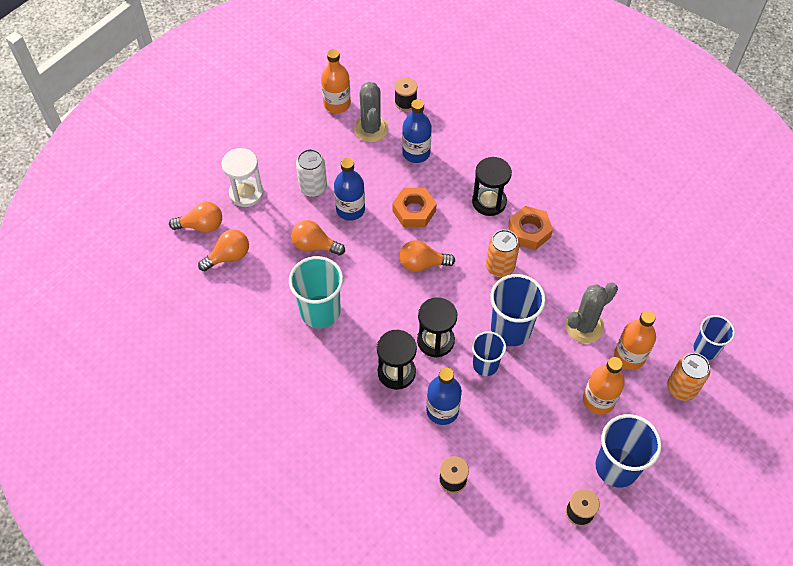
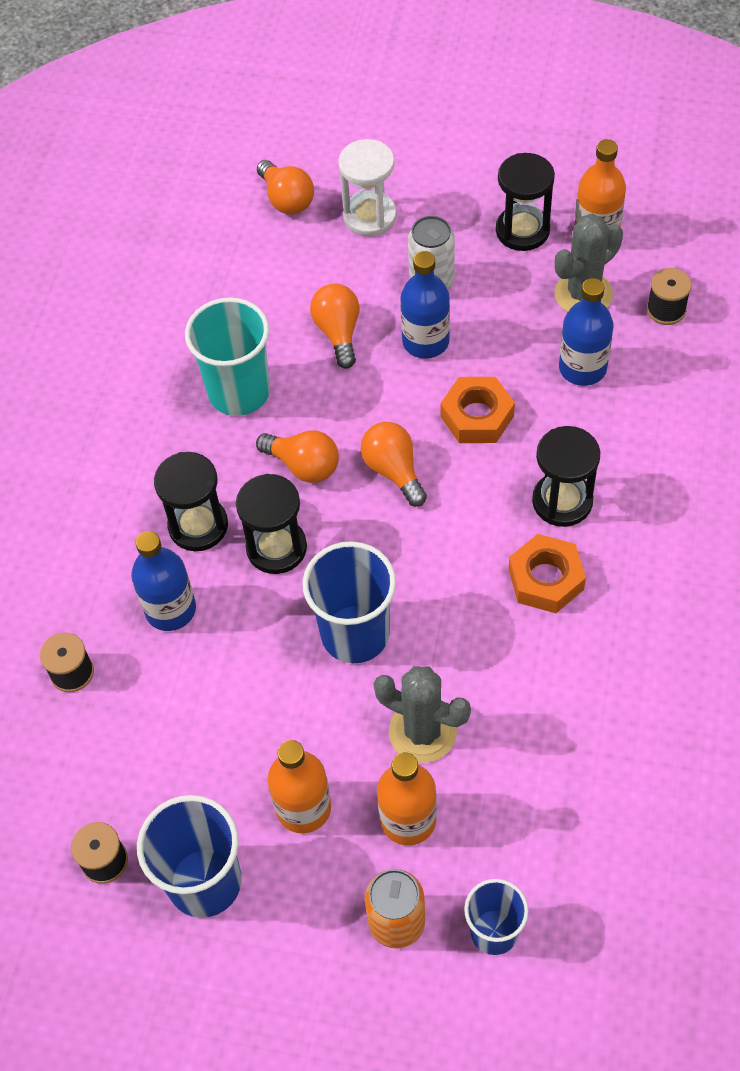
camera: 65 degrees right, 0 degrees up
orange light bulb [198,230,249,271] -> orange light bulb moved to [256,430,339,483]
blue cup [472,331,506,376] -> none
orange can [486,230,520,277] -> none
none -> black hourglass [496,153,555,251]

